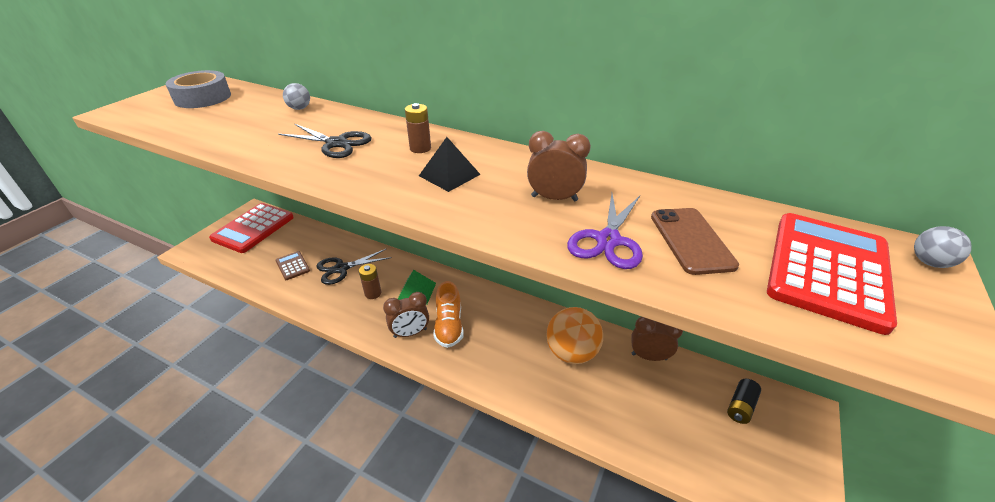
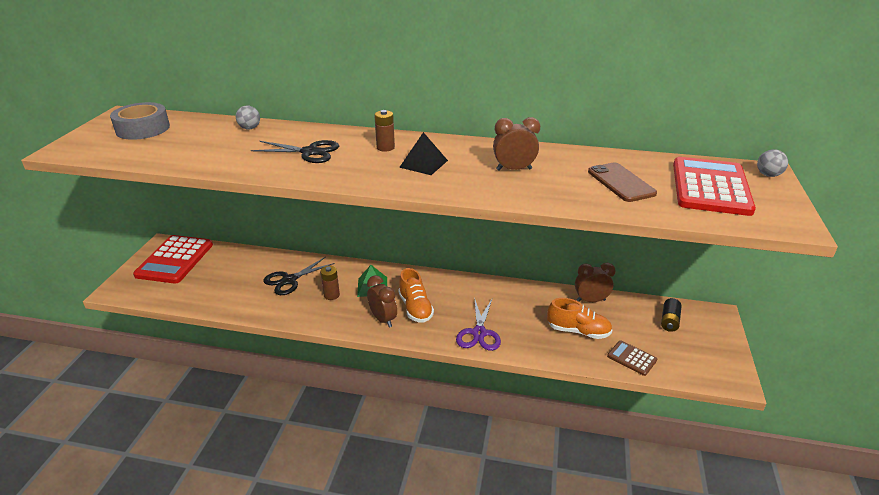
camera: 15 degrees left, 5 degrees down
brown calculator [276,251,310,280] -> brown calculator moved to [607,340,657,376]
brown clock [383,292,429,338] -> brown clock turned 90 degrees counterclockwise [367,275,397,328]
orange ball [546,307,603,364] -> none
purple scissors [567,193,643,269] -> purple scissors moved to [456,297,501,351]
none -> orange shoe [547,298,612,339]

